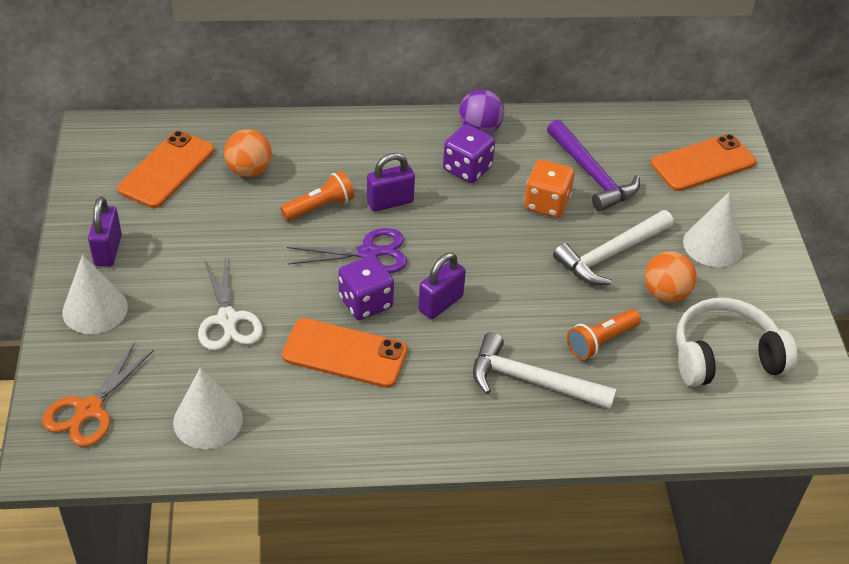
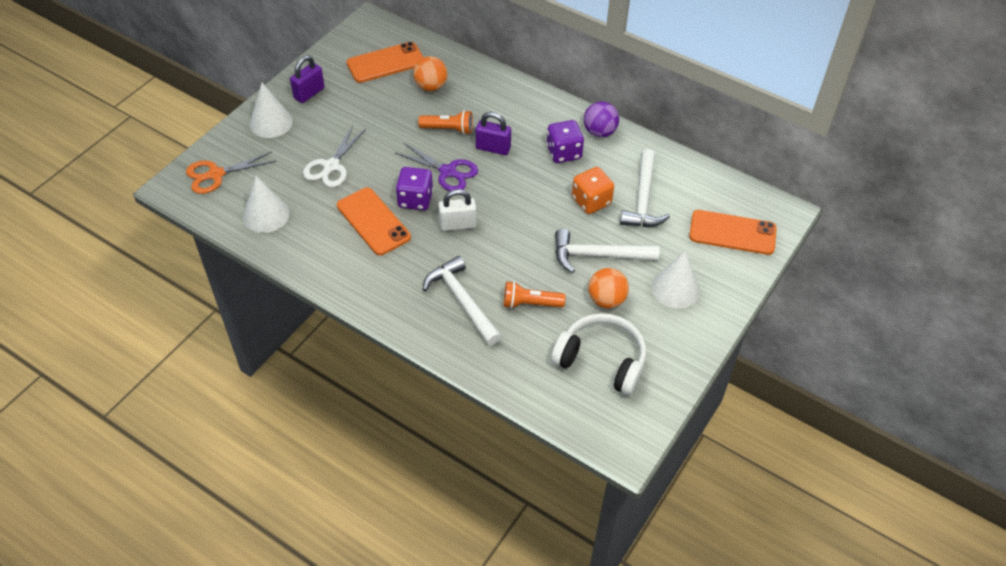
camera: 40 degrees right, 5 degrees up
purple padlock [418,253,466,319] -> white padlock [439,189,477,231]
purple hammer [547,119,640,212] -> white hammer [620,149,670,227]

